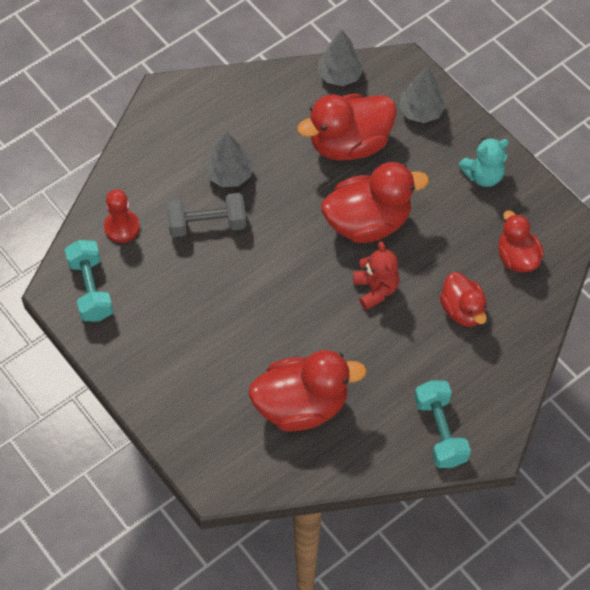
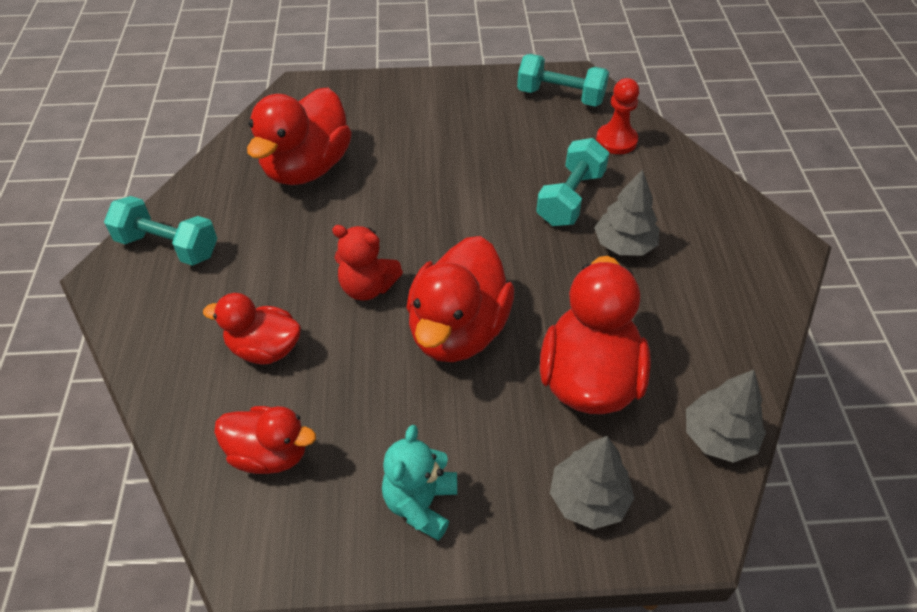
camera: 125 degrees right, 10 degrees down
grey dumbbell [166,193,246,237] -> turquoise dumbbell [536,138,609,226]

